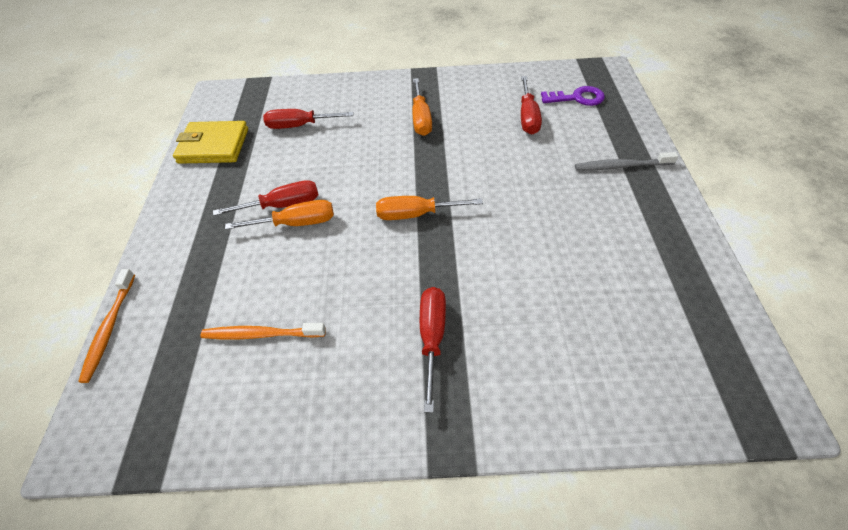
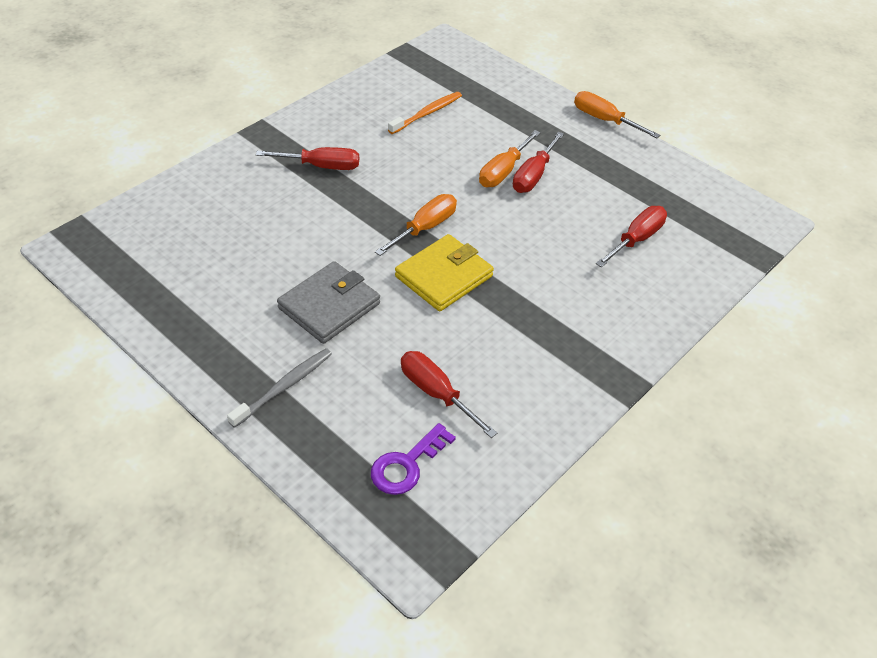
camera: 130 degrees right, 5 degrees down
orange toothbrush [78,269,135,383] -> none
yellow wallet [173,121,248,164] -> yellow wallet moved to [395,234,494,311]
orange screwdriver [412,78,432,136] -> orange screwdriver moved to [574,91,660,138]
red screwdriver [420,287,446,413] -> red screwdriver turned 45 degrees counterclockwise [256,147,359,170]
none -> grey wallet [277,261,380,344]

